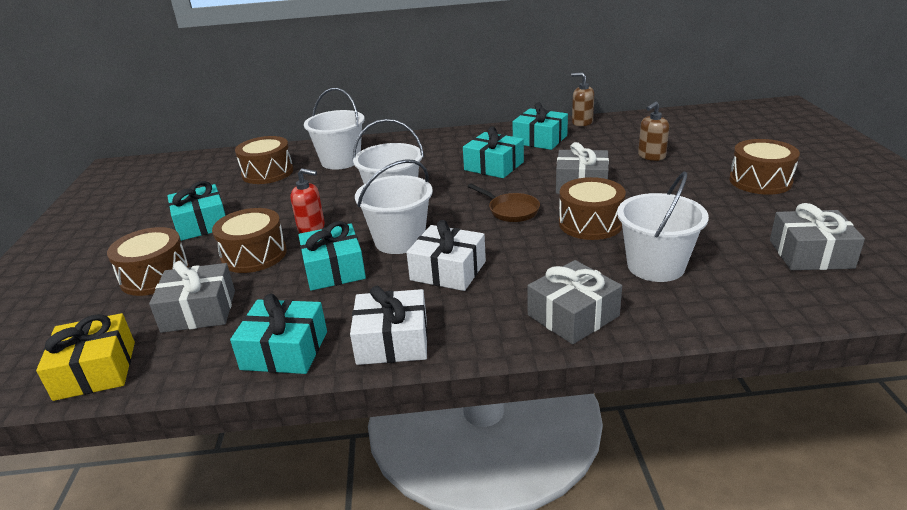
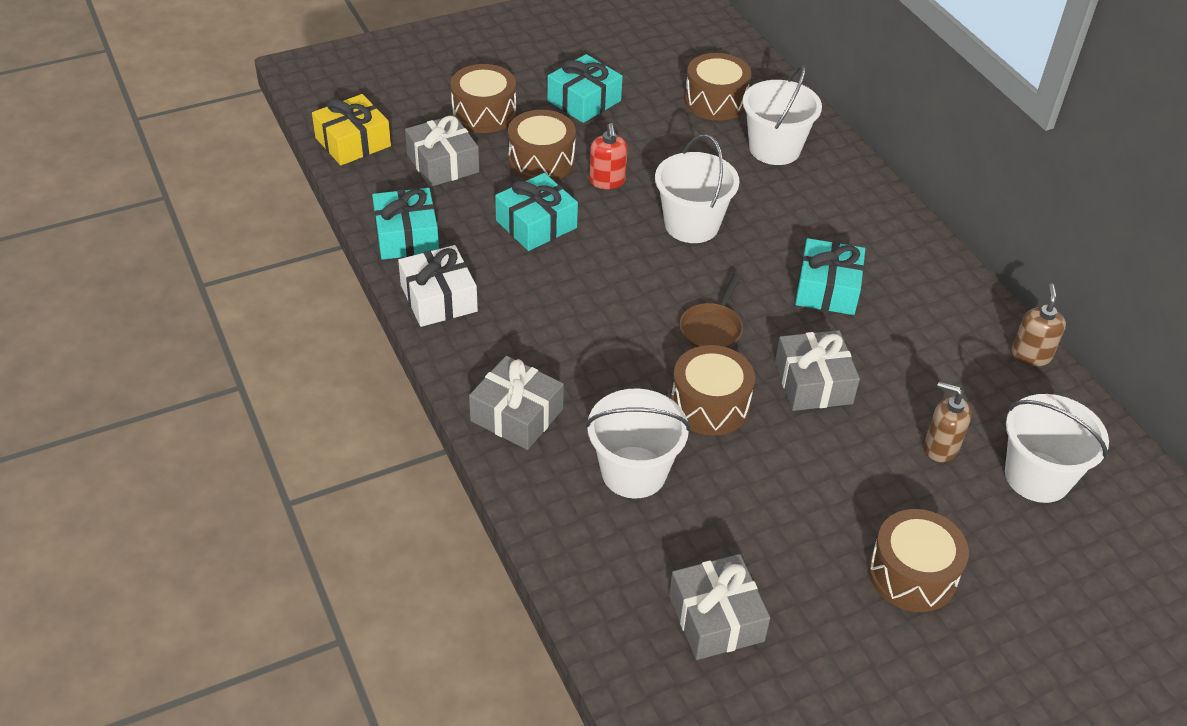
camera: 65 degrees right, 15 degrees up
white bucket [355,159,433,254] -> white bucket moved to [1005,394,1109,503]
white gift [406,220,486,291] -> none
turquoise gift [512,102,568,150] -> none

